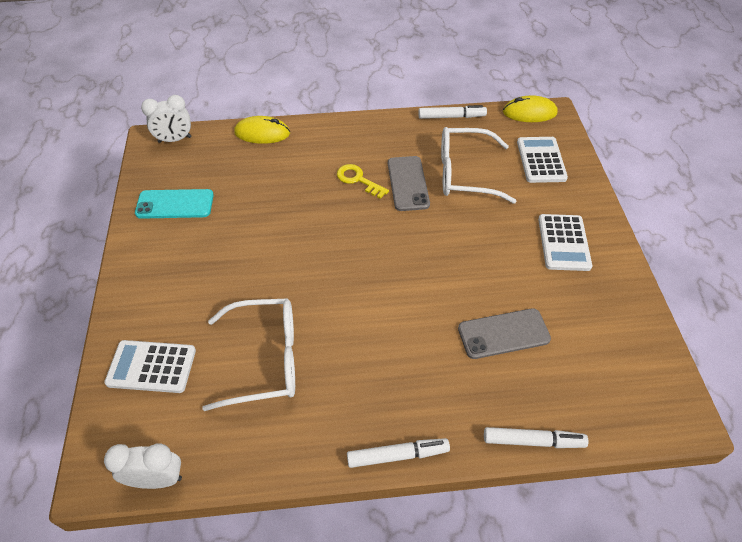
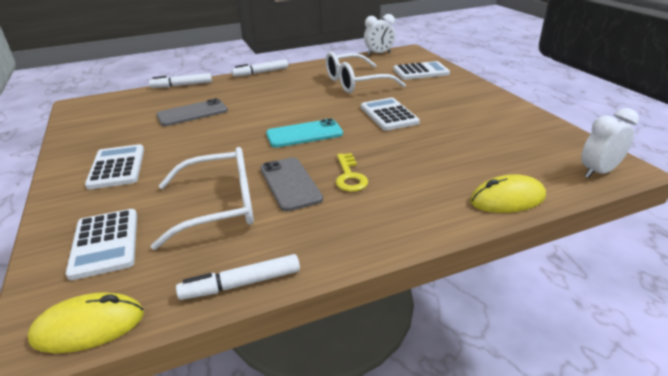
camera: 165 degrees right, 20 degrees down
turquoise phone [135,189,214,219] -> turquoise phone moved to [266,118,343,148]
yellow key [337,164,389,199] -> yellow key turned 60 degrees clockwise [335,153,368,192]
none -> white calculator [361,98,420,131]

